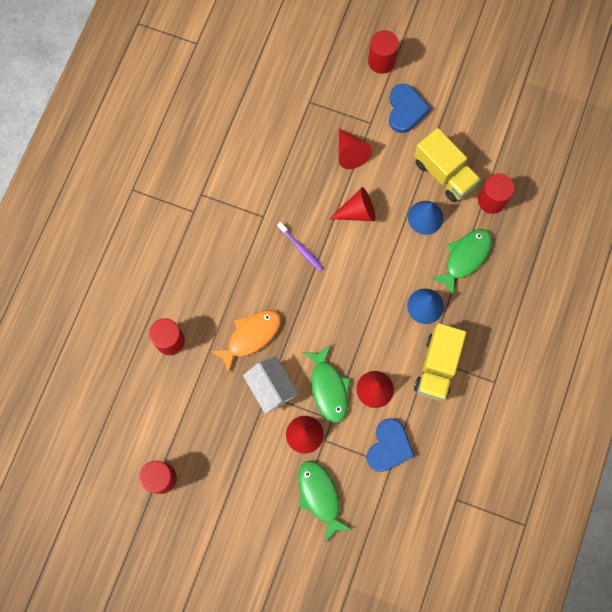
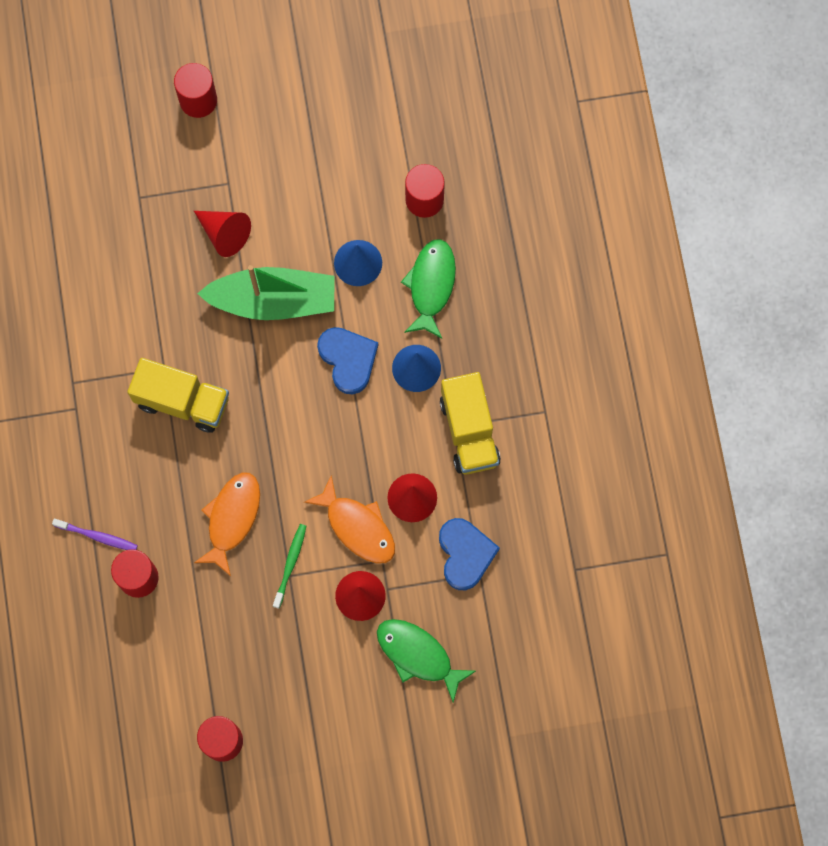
camera: 30 degrees left, 0 degrees up
white house [243,356,299,414] -> green toothbrush [273,524,306,609]
purple toothbrush [277,222,323,271] -> purple toothbrush moved to [52,519,138,550]
green fish [303,344,350,423] -> orange fish [304,475,395,564]
red cone [329,187,376,221] -> green boat [197,265,335,320]
blue heart [389,84,431,133] -> blue heart moved to [317,327,378,395]
yellow truck [414,128,481,202] -> yellow truck moved to [127,358,229,433]

